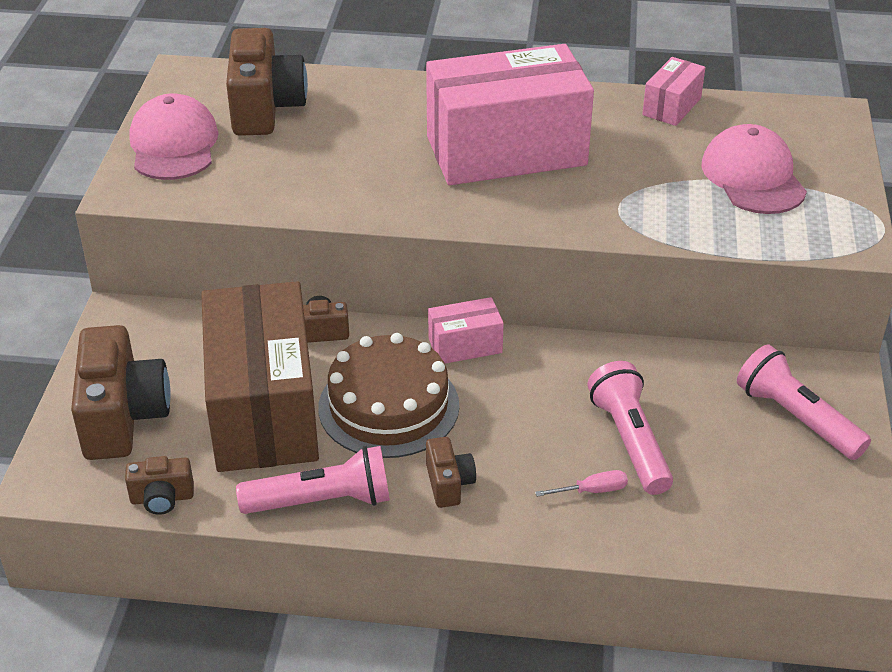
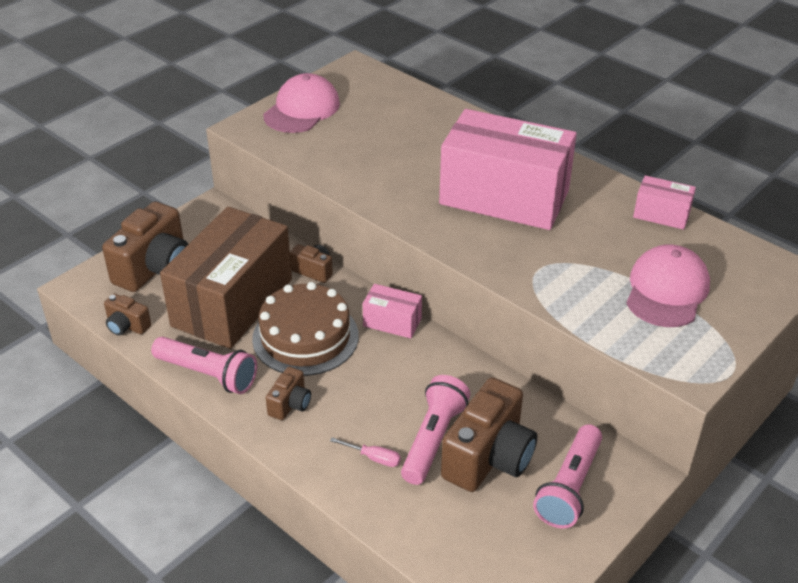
camera: 35 degrees right, 0 degrees up
brown camera [226,28,308,136] -> brown camera moved to [441,377,537,492]
pink box [642,57,706,126] -> pink box turned 45 degrees clockwise [633,175,696,230]
pink flashlight [737,345,871,460] -> pink flashlight turned 150 degrees counterclockwise [533,424,602,529]

